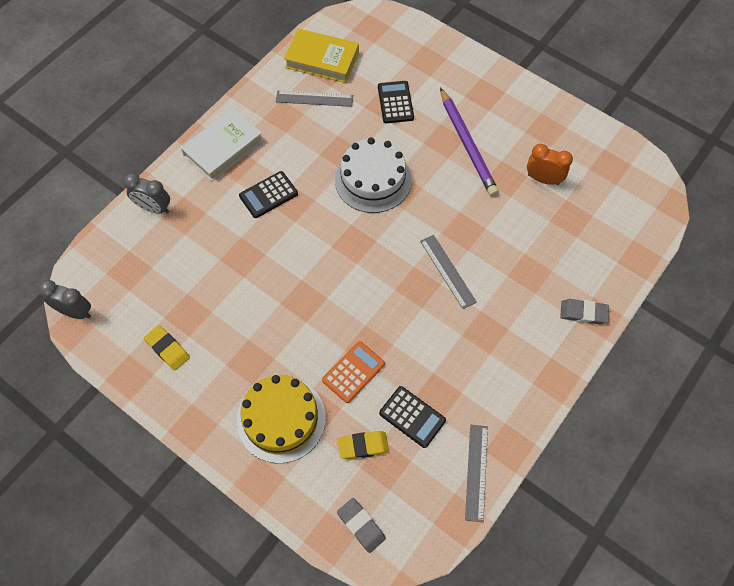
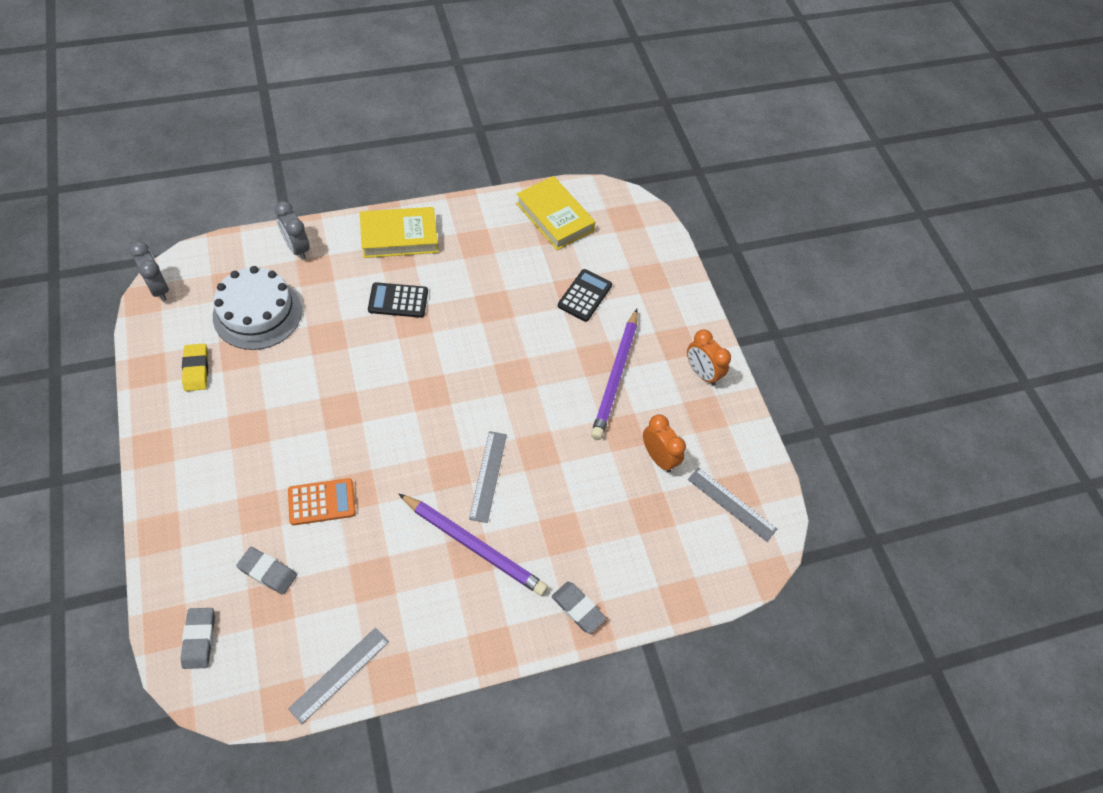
camera: 30 degrees right, 5 degrees down
white book [181,108,263,182] -> yellow book [360,207,438,258]
yellow cake [237,375,326,463] -> none
grey ruler [276,90,353,107] -> grey ruler moved to [688,467,777,542]
white cake [335,137,412,213] -> white cake moved to [213,266,302,350]
yellow eraser [338,431,389,459] -> grey eraser [236,547,297,595]
black calculator [379,386,446,448] -> none
none -> purple pencil [398,493,548,596]
none -> orange clock [687,330,731,386]

